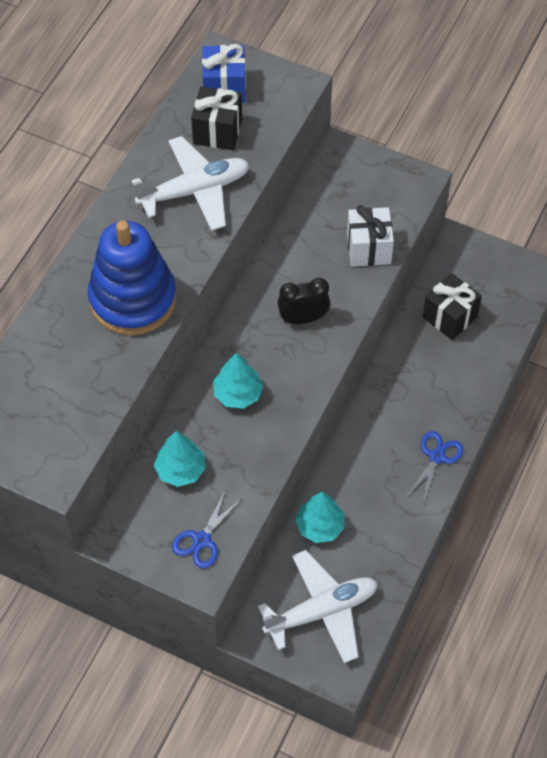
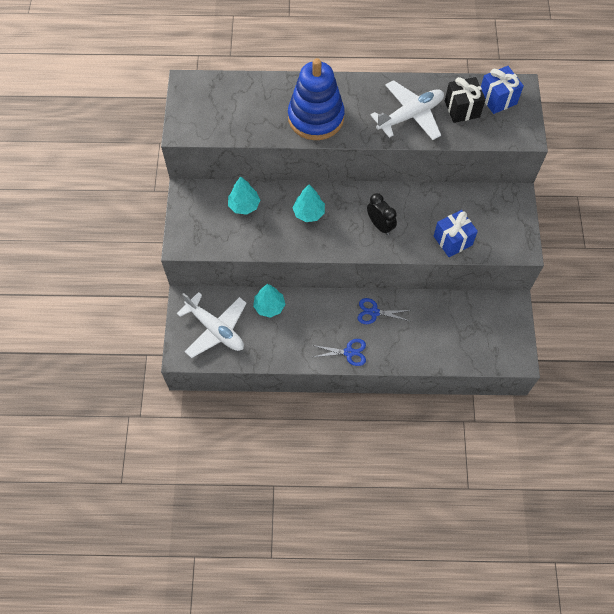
camera: 65 degrees right, 5 degrees up
white plane [132,136,249,231] -> white plane turned 75 degrees counterclockwise [371,80,444,140]
blue scissors [172,489,242,568] -> blue scissors moved to [358,298,411,324]
white gift [347,205,394,267] -> blue gift [434,210,478,257]
black gift [423,273,482,340] -> none

